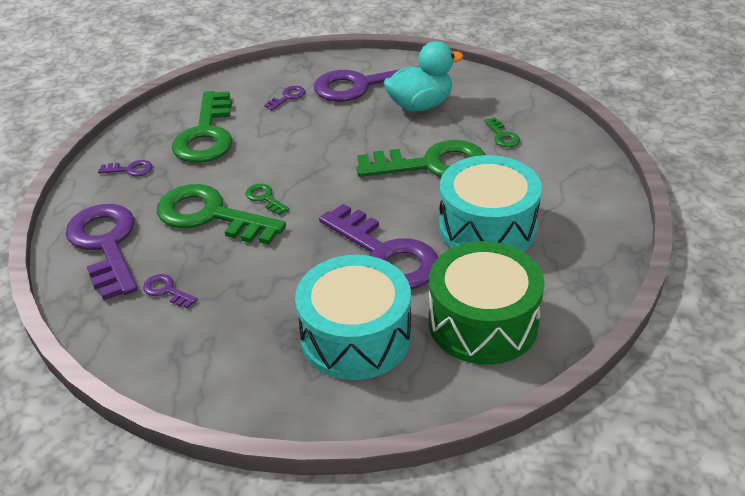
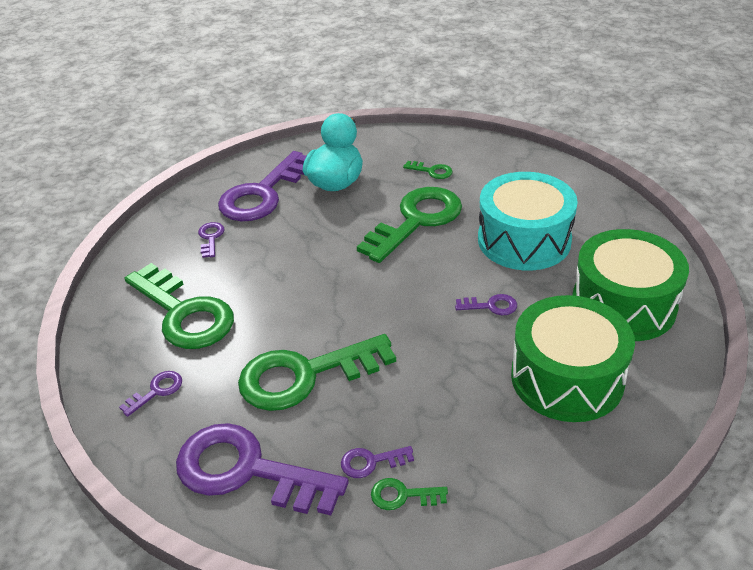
camera: 45 degrees left, 0 degrees up
green key [246,184,289,215] -> green key moved to [371,478,448,510]
turquoise drum [295,255,411,380] -> green drum [511,295,635,422]
purple key [319,204,438,289] -> purple key [455,294,517,315], size x0.42

